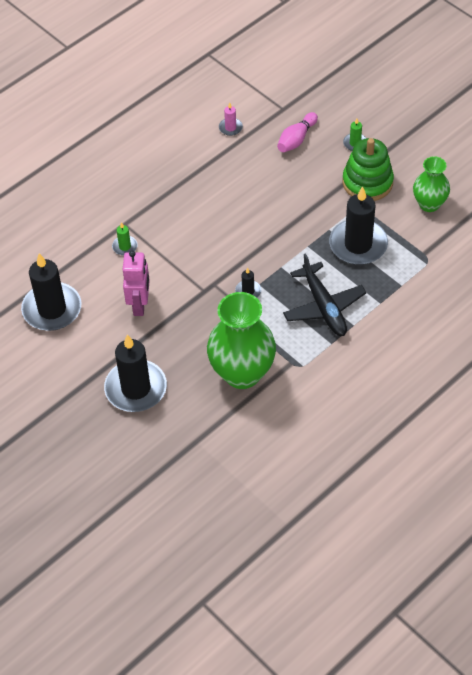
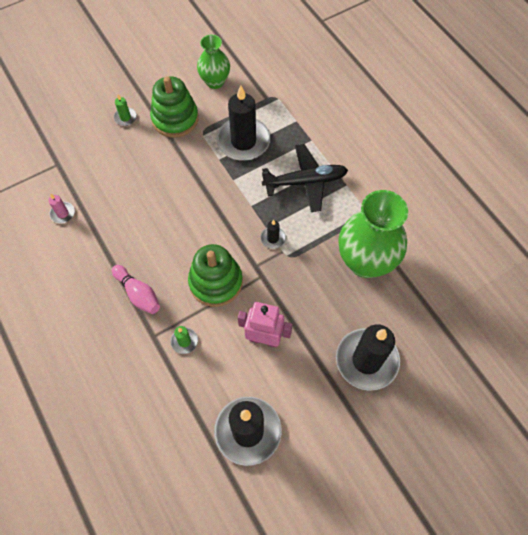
camera: 80 degrees left, 10 degrees up
pink bowling pin [277,112,318,152] -> pink bowling pin moved to [112,265,160,314]
none -> green stacking toy [188,244,243,307]

